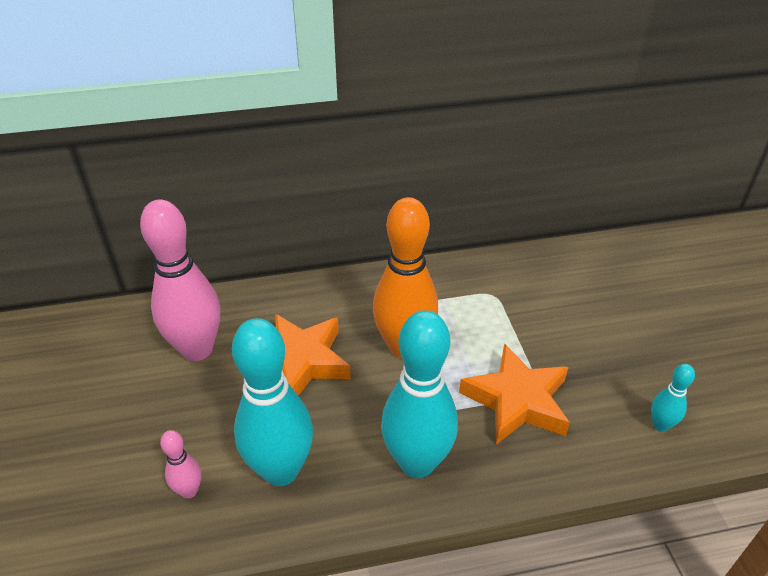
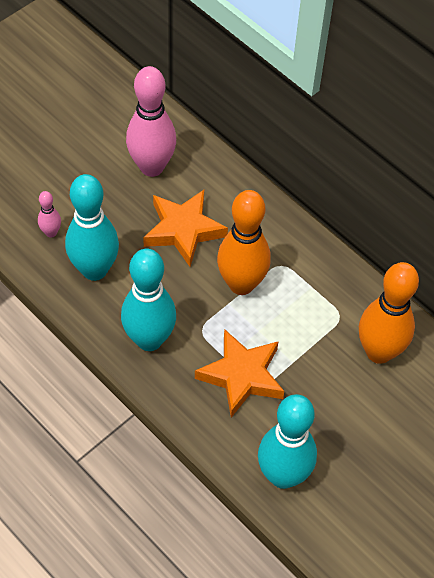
camera: 55 degrees right, 15 degrees up
turquoise bowling pin [651,364,695,432] -> turquoise bowling pin [258,394,317,489], size x2.21
none -> orange bowling pin [359,262,419,364]

